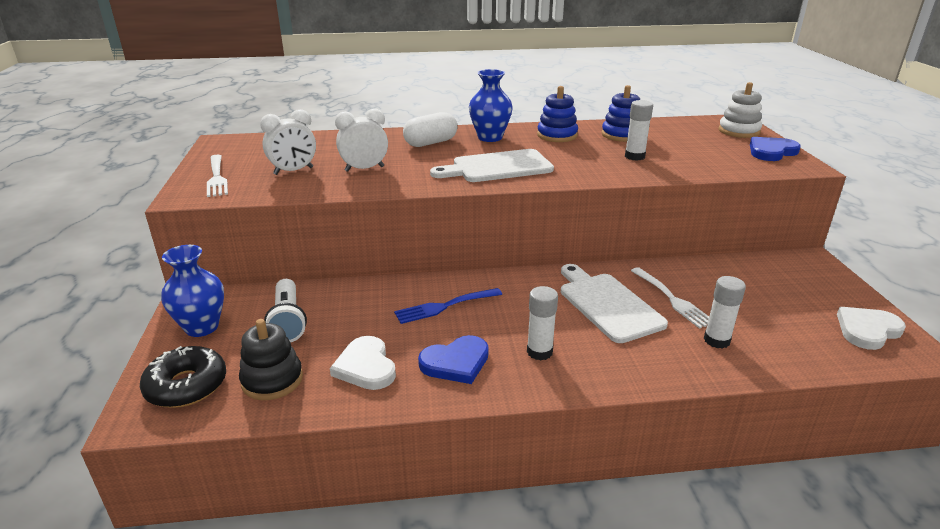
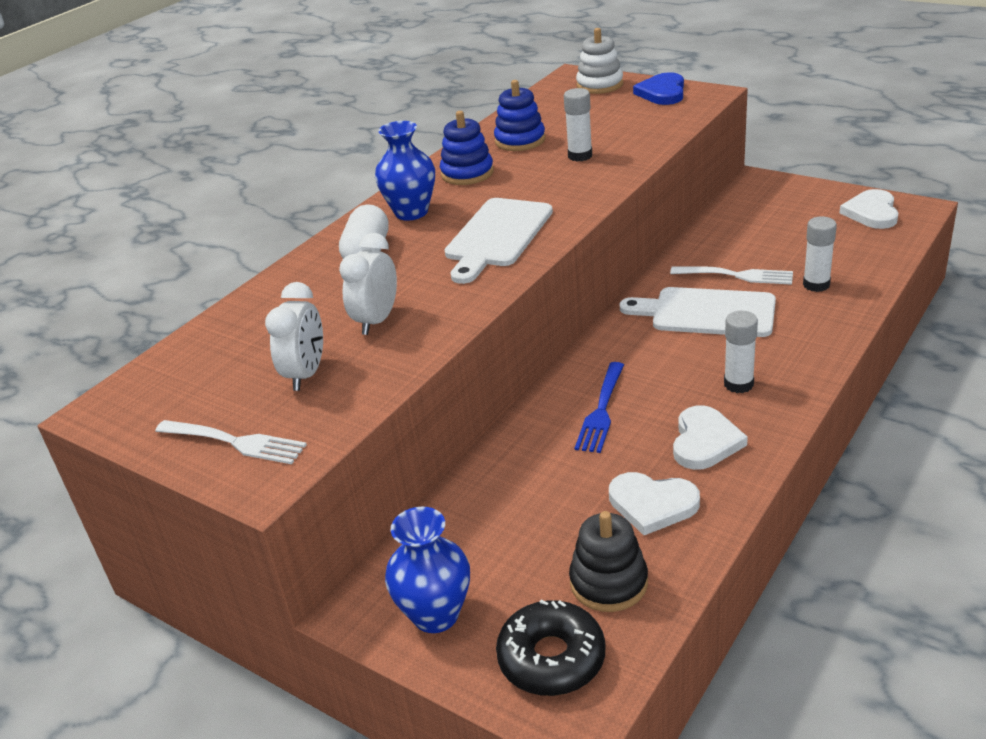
camera: 45 degrees left, 5 degrees up
white flashlight [264,279,307,342] -> none
blue heart [418,335,489,384] -> white heart [673,405,748,470]

